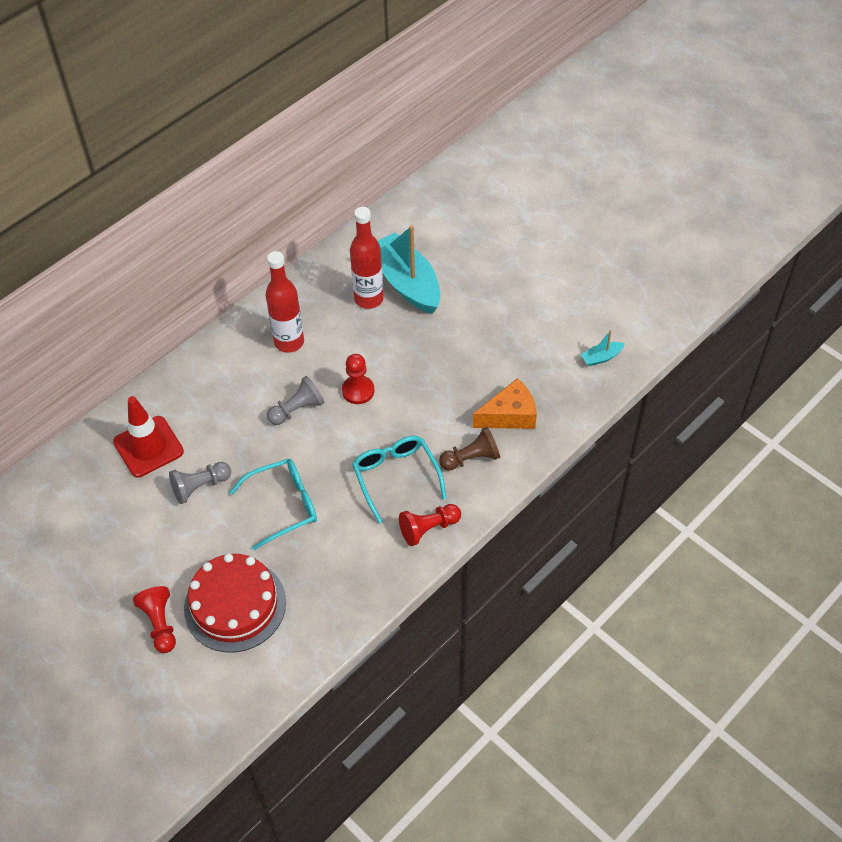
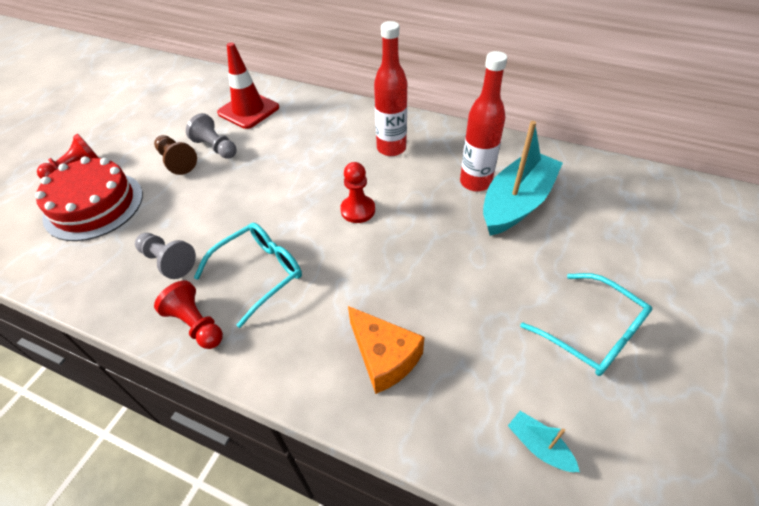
camera: 70 degrees right, 5 degrees down
turquoise glasses [229,459,317,550] -> turquoise glasses moved to [520,273,652,376]
grey pawn [267,376,325,425] -> grey pawn moved to [135,233,196,279]
brown pawn [439,427,500,471] -> brown pawn moved to [154,135,197,175]

